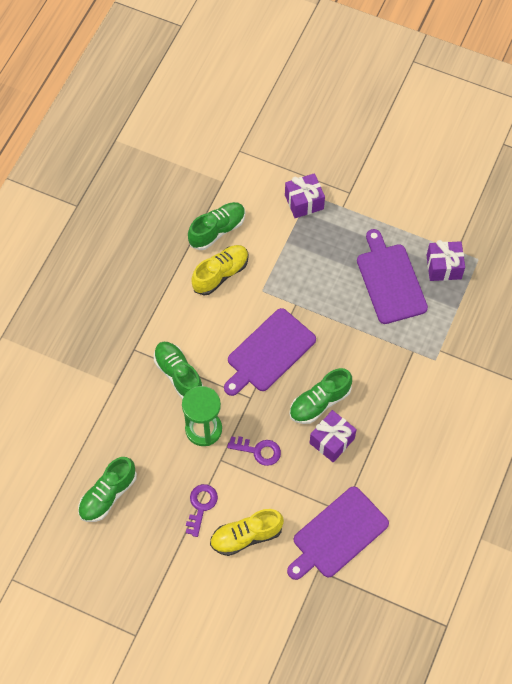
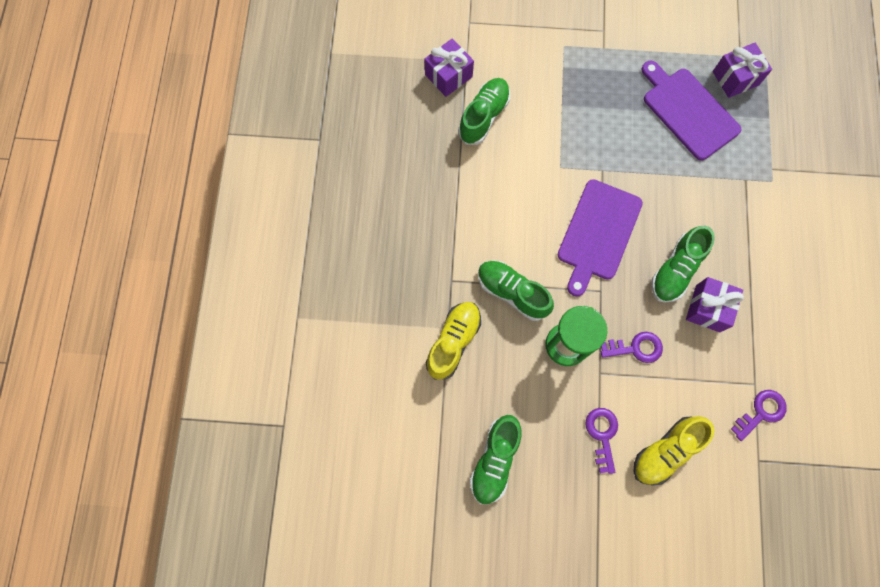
camera: 20 degrees left, 10 degrees up
yellow shoe [191,245,249,295] -> yellow shoe moved to [426,302,481,380]
purple gift [285,173,325,218] -> purple gift moved to [424,38,474,97]
purple cutting board [287,486,389,580] -> purple key [731,390,787,441]

